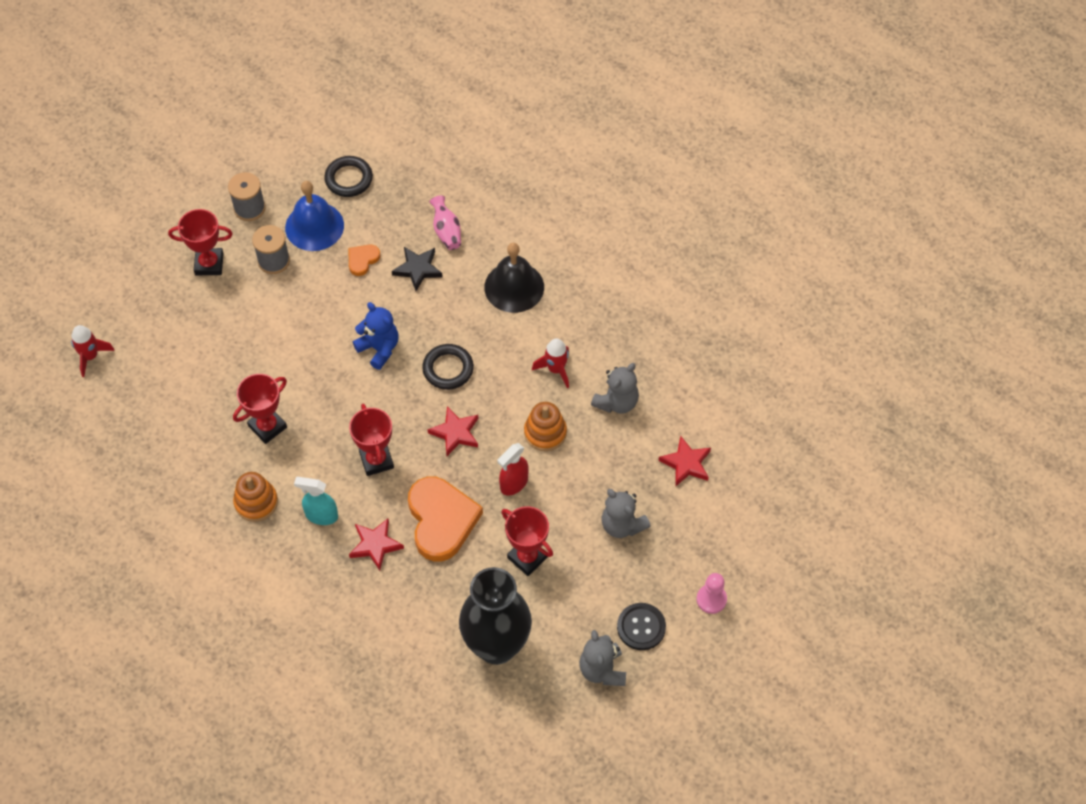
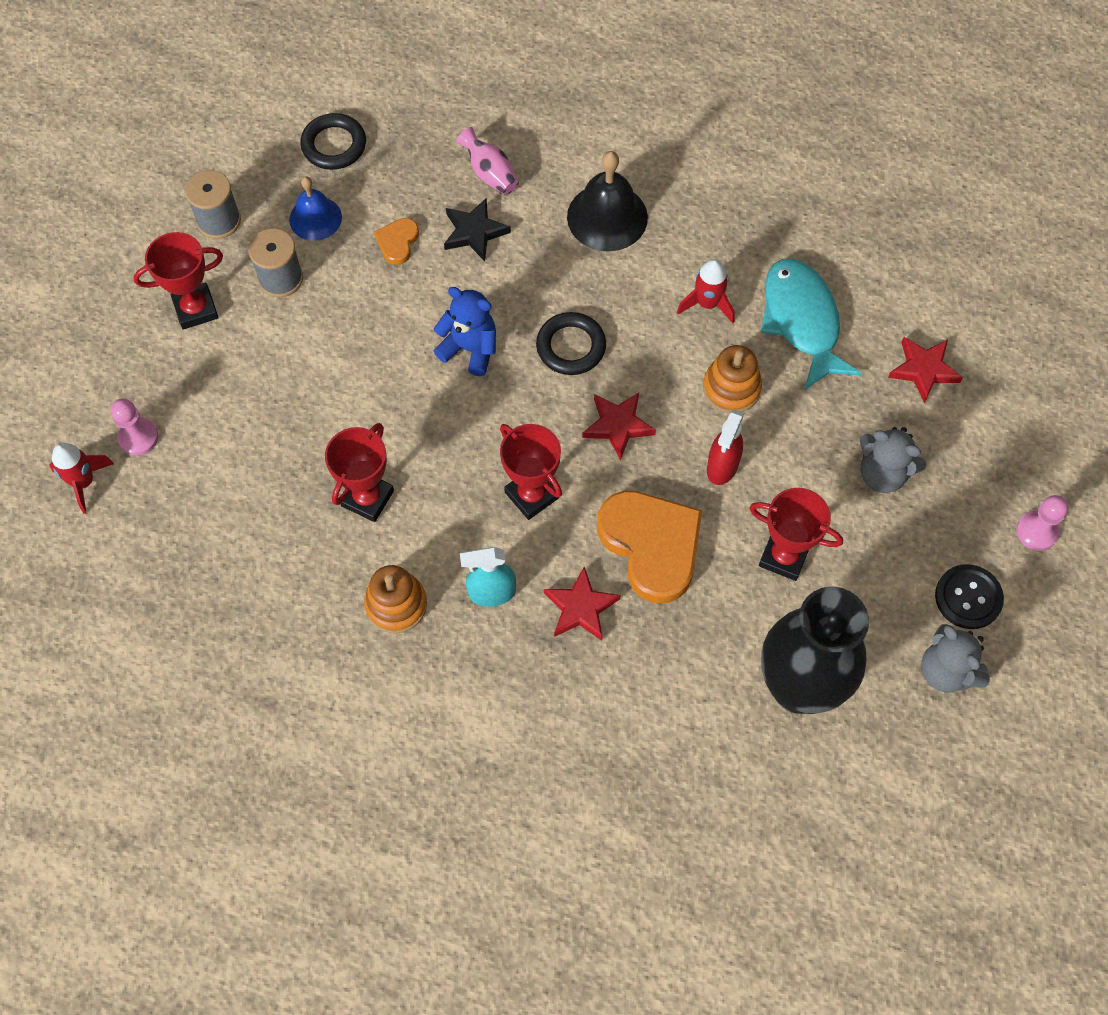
camera: 20 degrees left, 5 degrees up
blue bell [285,181,344,251] -> blue bell [289,176,342,241], size x0.65
grey teddy bear [591,363,639,414] -> turquoise fish [761,259,862,390]
none -> pink pawn [111,399,158,456]

